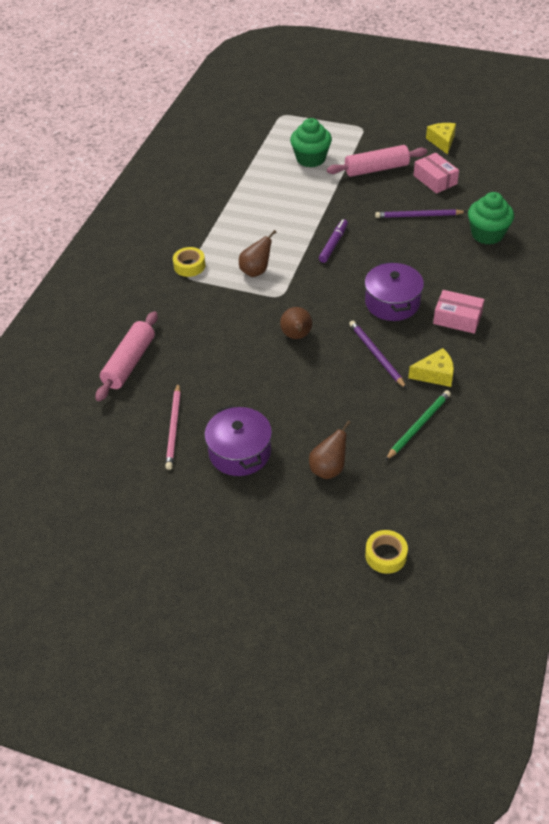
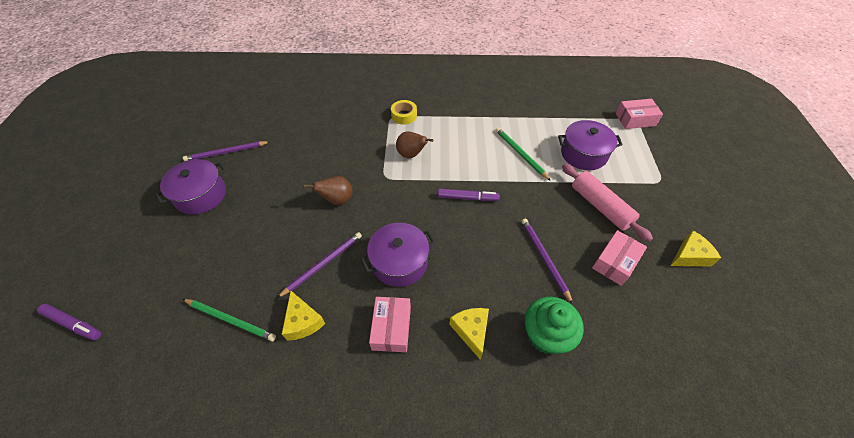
camera: 70 degrees right, 5 degrees up
pink rolling pin [96,311,158,401] -> none
pink pencil [165,383,181,470] -> purple pencil [183,141,269,161]
green cupcake [290,118,332,168] -> purple pot [558,120,622,170]
brown pear [309,421,351,479] -> none
yellow tape [365,530,408,574] -> purple marker [37,304,101,340]
none -> yellow cheese [449,308,489,360]
none -> green pencil [496,127,551,181]
none -> pink box [615,99,663,129]

